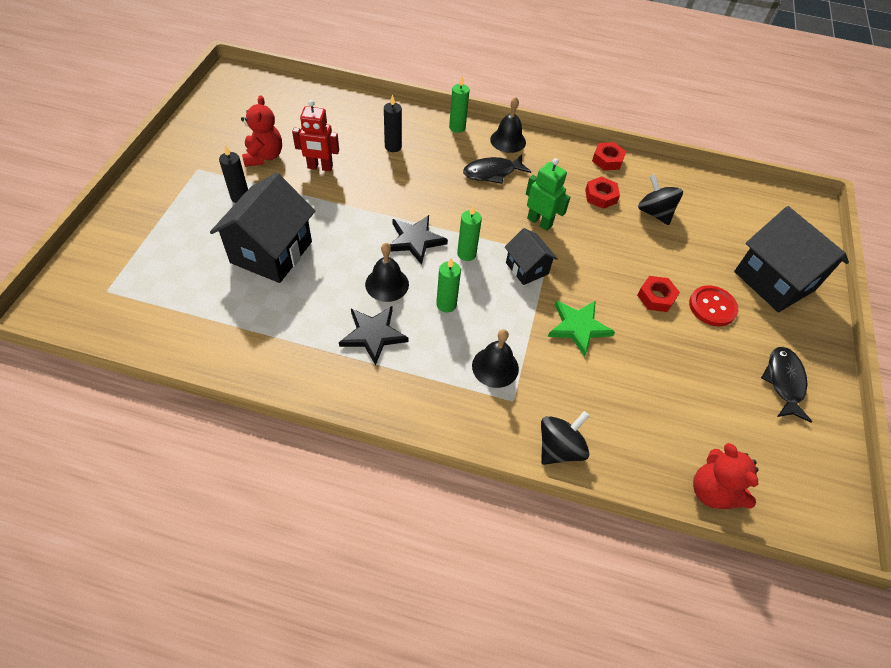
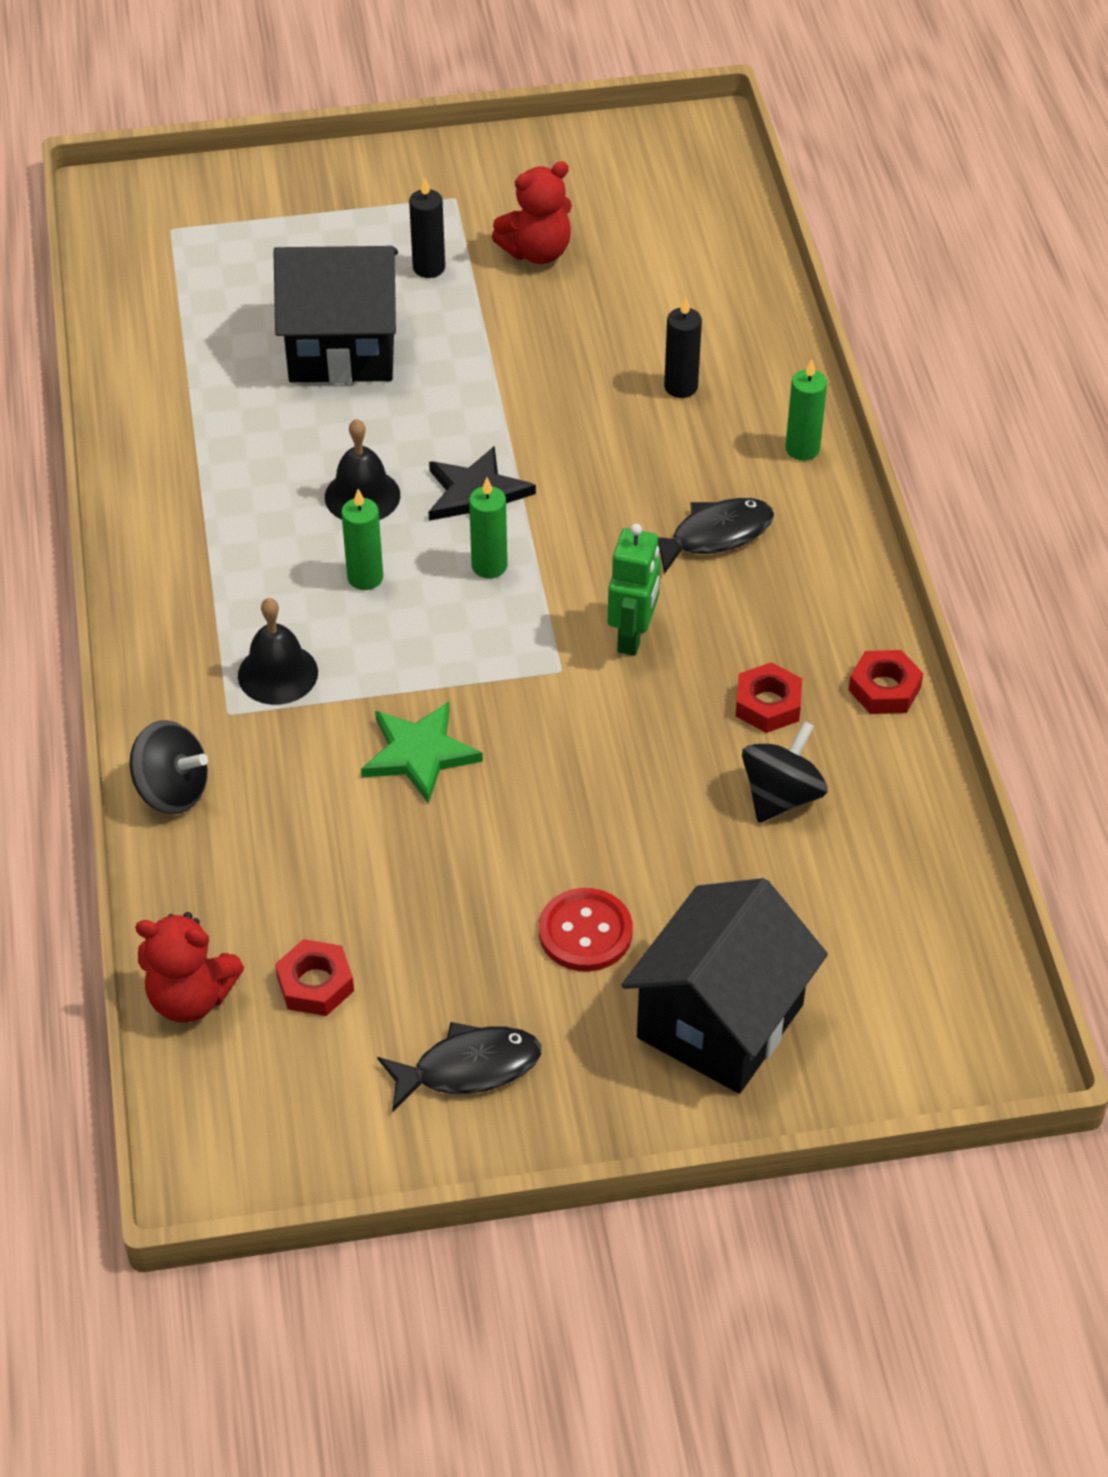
camera: 70 degrees right, 5 degrees down
red robot [292,100,339,172] -> none
black star [339,306,409,366] -> none
black fish [463,154,531,184] -> black fish turned 105 degrees clockwise [658,498,774,574]
black bell [490,97,526,153] -> none
black house [505,228,558,285] -> none
red nut [637,276,680,312] -> red nut moved to [275,939,354,1016]
red teddy bear [693,443,759,509] -> red teddy bear turned 120 degrees counterclockwise [135,912,244,1023]

